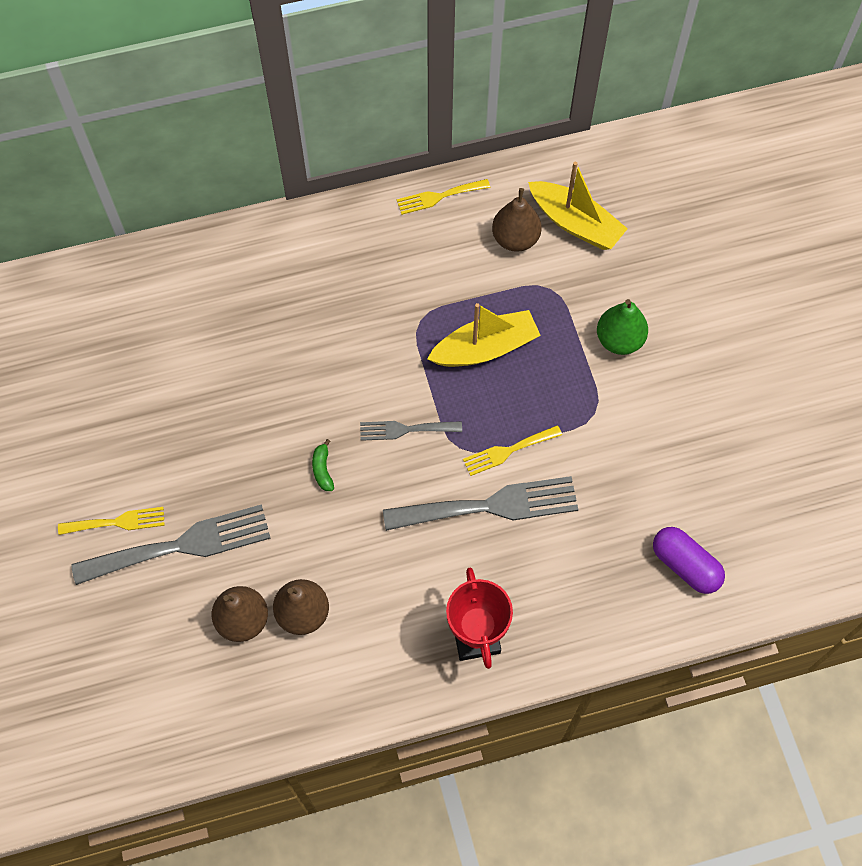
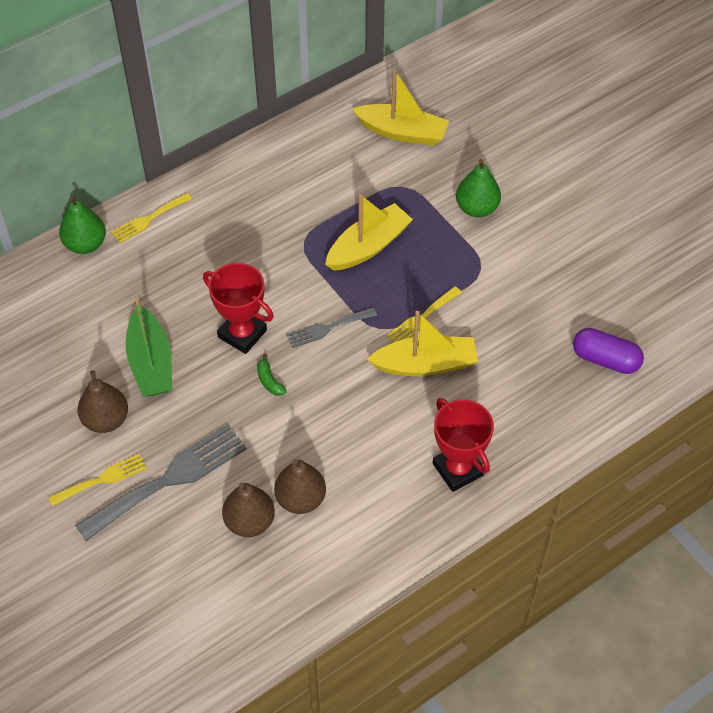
camera: 20 degrees left, 10 degrees down
grey fork [383,476,578,531] -> yellow boat [367,311,478,376]
yellow fork [397,179,490,215] -> yellow fork moved to [111,193,192,243]
brown pear [492,188,542,252] -> brown pear moved to [77,370,128,433]
none -> green pear [59,196,106,254]
none -> green boat [125,298,172,396]
none -> red trophy [203,263,274,354]

